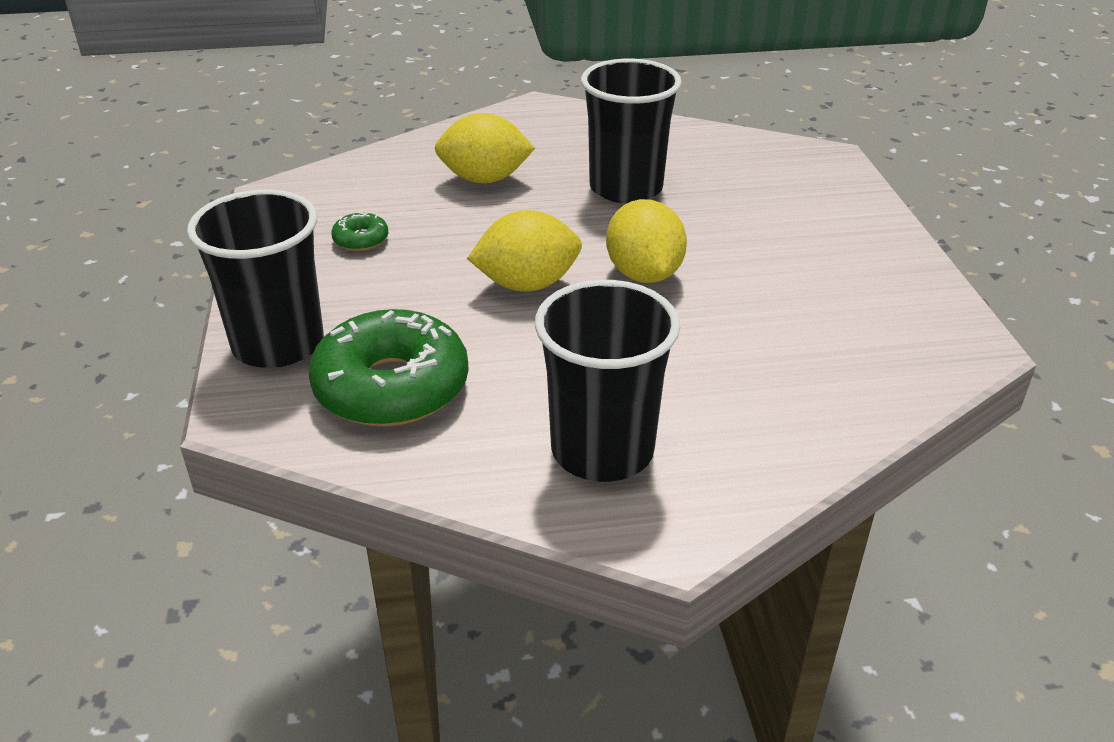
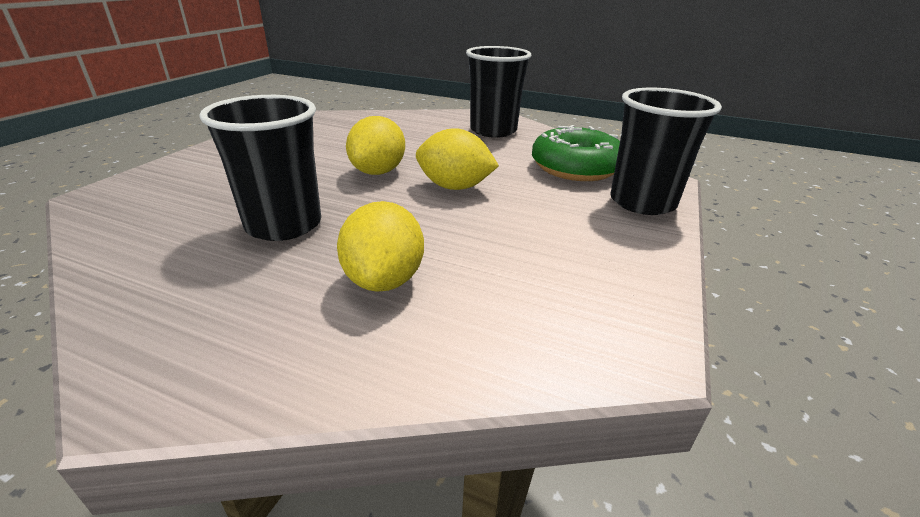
camera: 150 degrees left, 5 degrees down
green donut [331,212,388,251] -> none
yellow lemon [435,113,535,184] -> yellow lemon turned 60 degrees clockwise [337,201,424,292]

